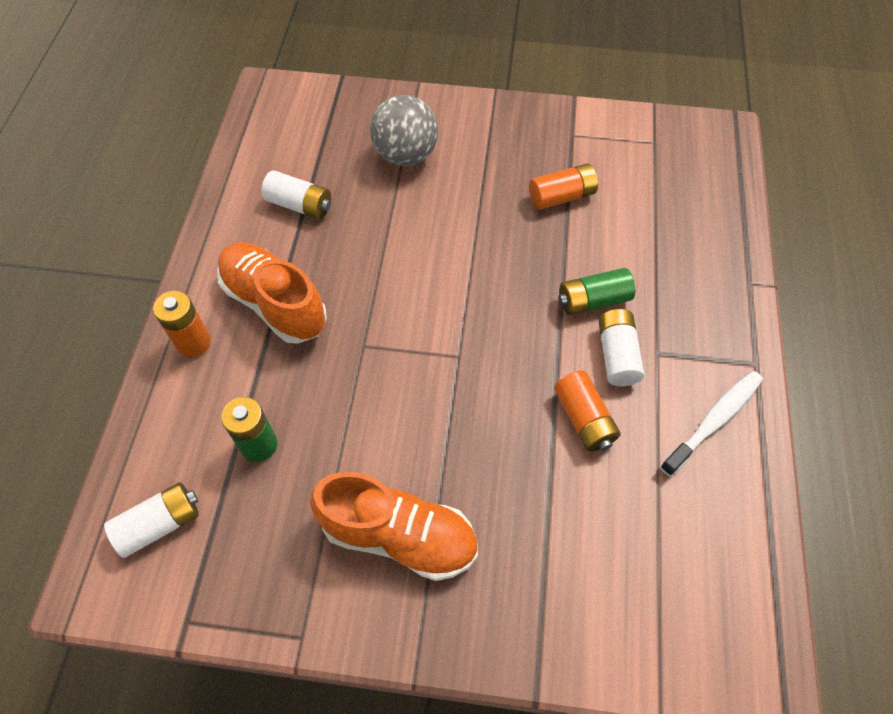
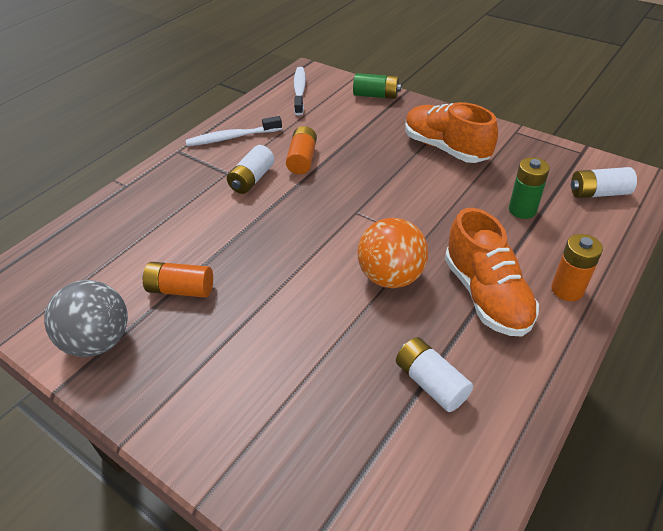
camera: 150 degrees left, 15 degrees down
grey ball [370,95,438,166] -> grey ball moved to [44,280,128,357]
green battery [558,268,635,315] -> green battery moved to [353,73,401,99]
none -> white toothbrush [294,67,306,116]
none -> orange ball [358,218,429,288]

